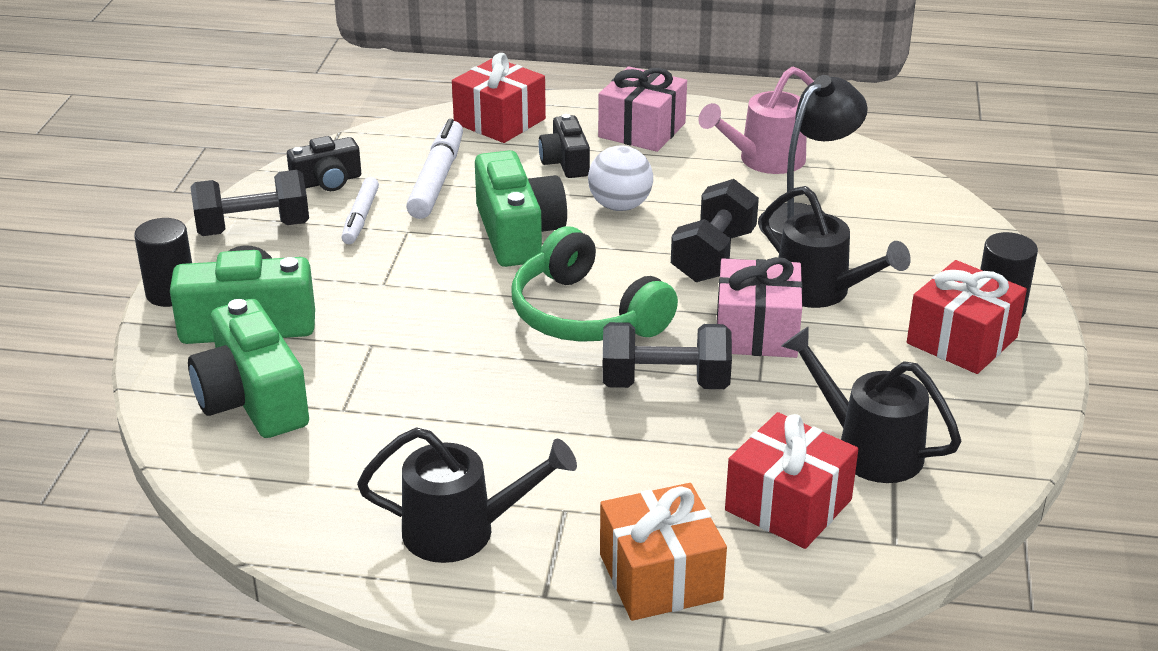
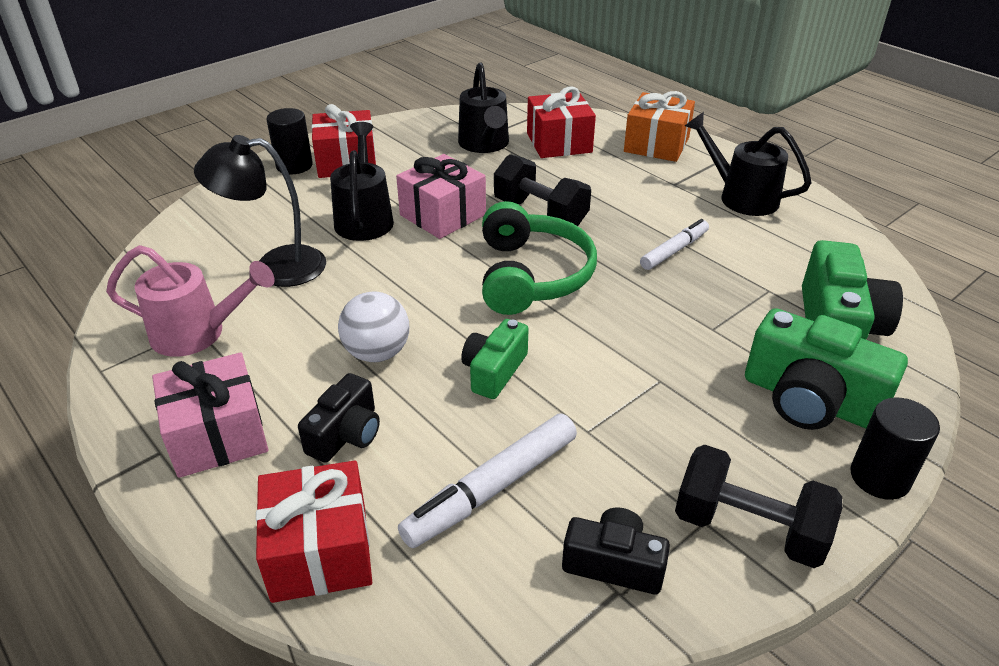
camera: 140 degrees left, 5 degrees up
white marker [342,177,379,244] -> white marker moved to [640,219,709,270]
green camera [475,150,567,267] -> green camera [461,319,529,399], size x0.60
black dumbbell [671,179,759,282] -> none

